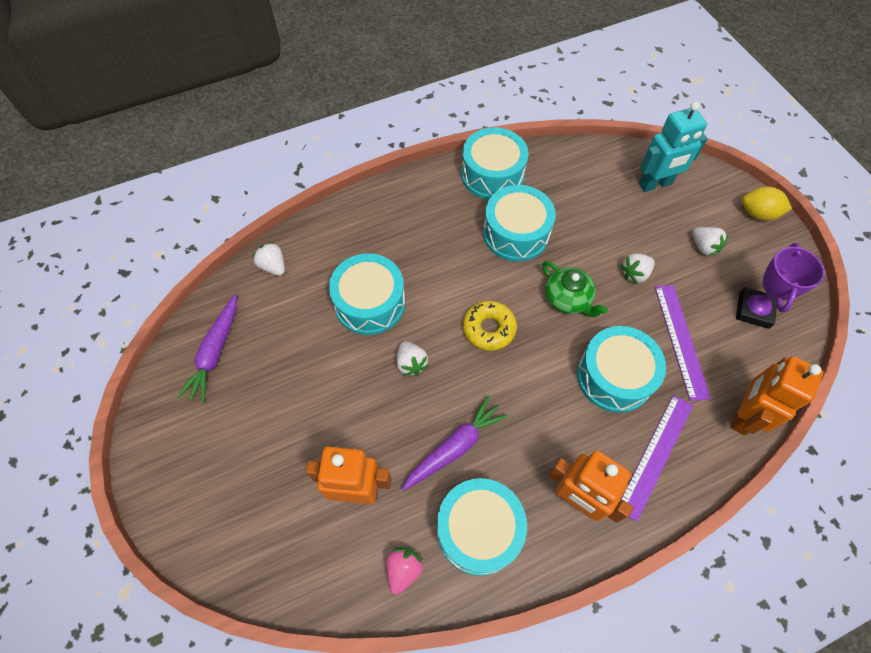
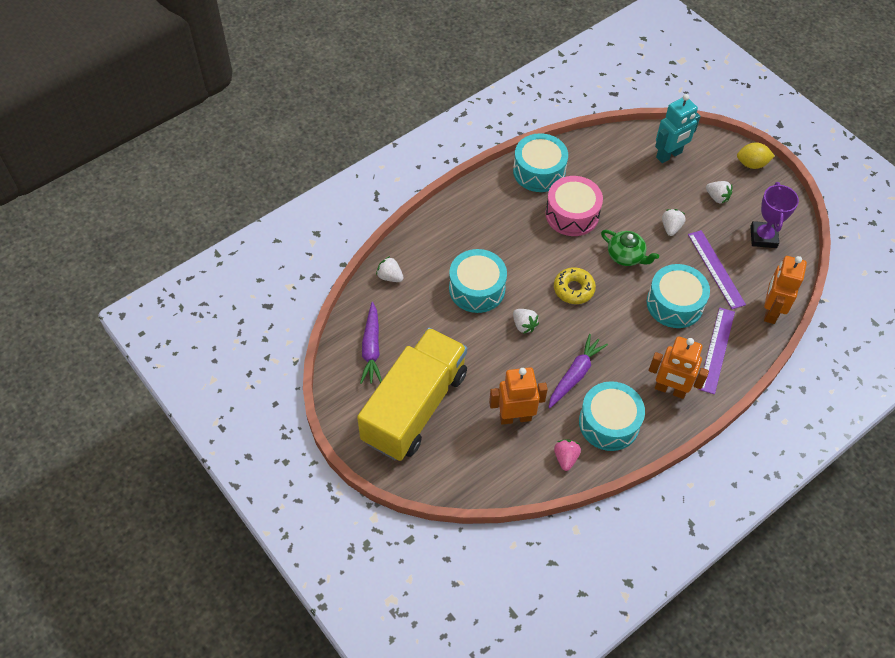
camera: 15 degrees left, 5 degrees down
turquoise drum [483,185,556,262] -> pink drum [545,176,603,236]
white strawberry [621,253,655,284] -> white strawberry turned 150 degrees clockwise [662,209,686,236]
none -> yellow truck [357,328,467,461]

